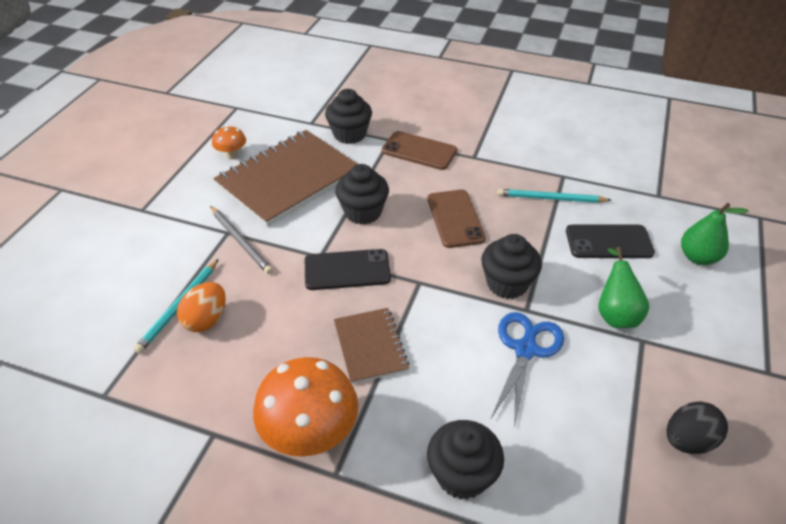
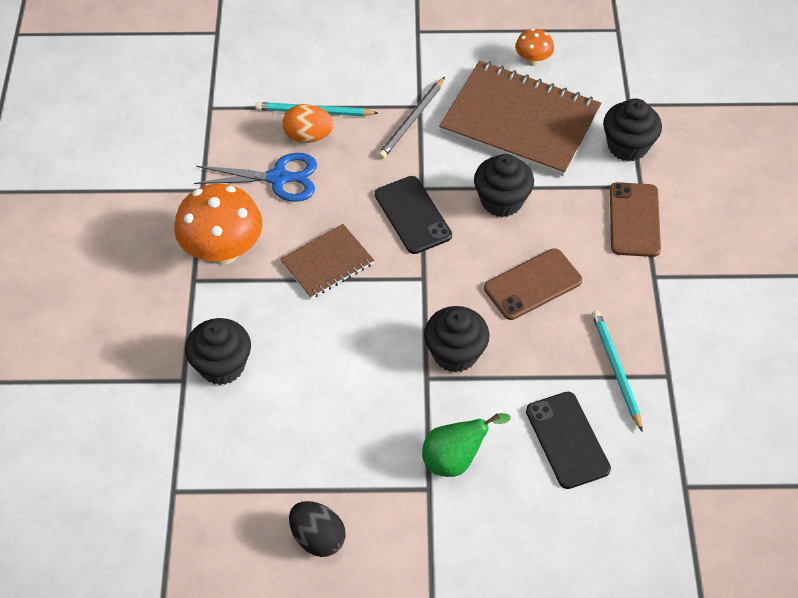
camera: 70 degrees right, 10 degrees up
blue scissors [491,312,564,424] -> blue scissors moved to [194,153,317,202]
green pear [681,203,749,265] -> none

